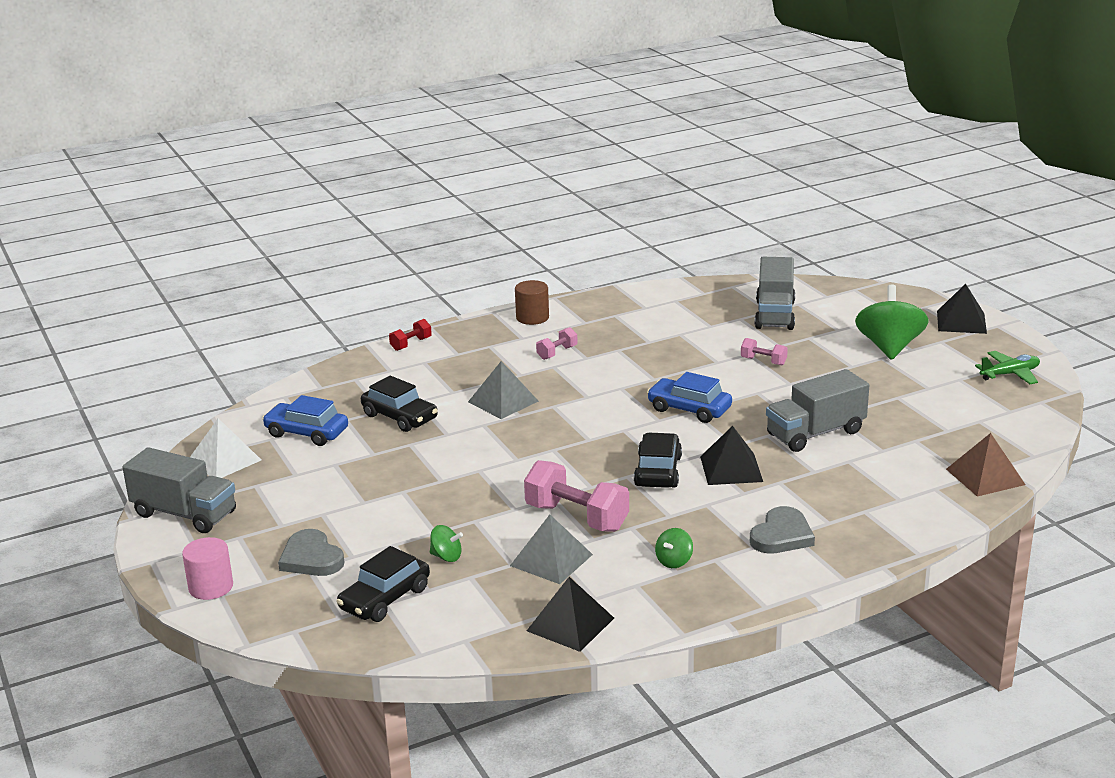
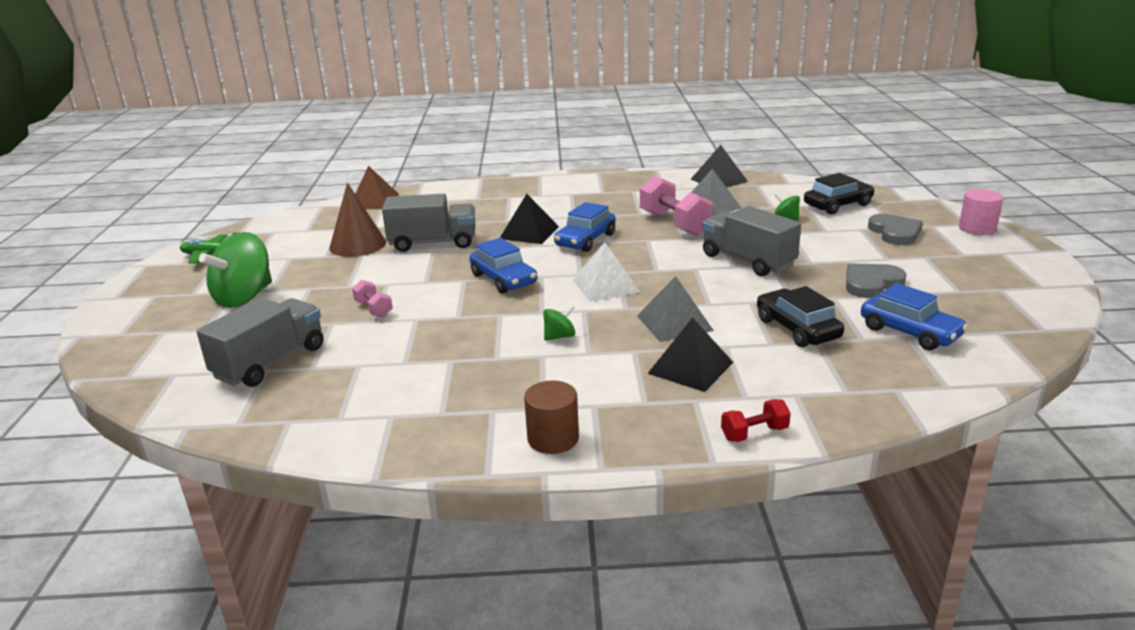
camera: 155 degrees left, 0 degrees up
grey truck [122,447,236,533] -> grey truck moved to [702,206,801,276]
white pyramid [190,418,261,478] -> white pyramid moved to [573,242,640,302]
pink dumbbell [536,327,578,360] -> none
black car [634,432,682,488] -> blue car [554,202,616,252]
green spinning top [655,528,693,568] -> green spinning top moved to [543,305,575,341]
grey heart [750,506,815,554] -> grey heart moved to [846,263,907,298]
black pyramid [937,284,987,334] -> black pyramid moved to [647,317,734,392]
none -> brown cone [329,183,386,257]

